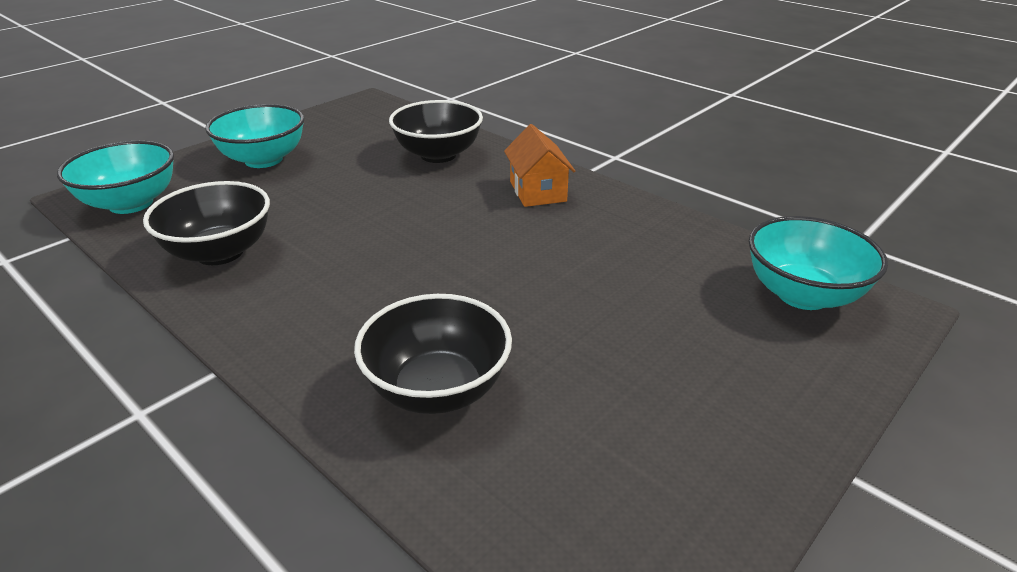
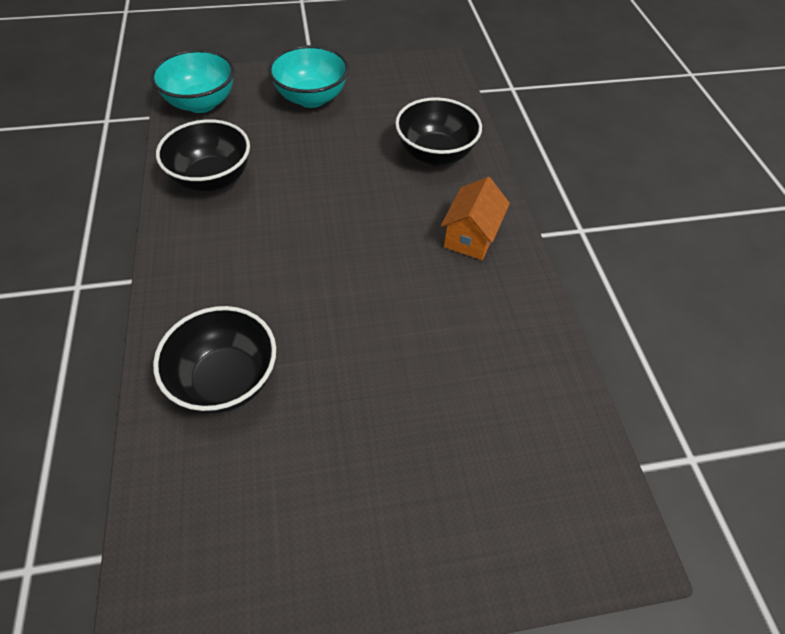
camera: 35 degrees right, 20 degrees up
turquoise bowl [749,216,888,310] -> none

